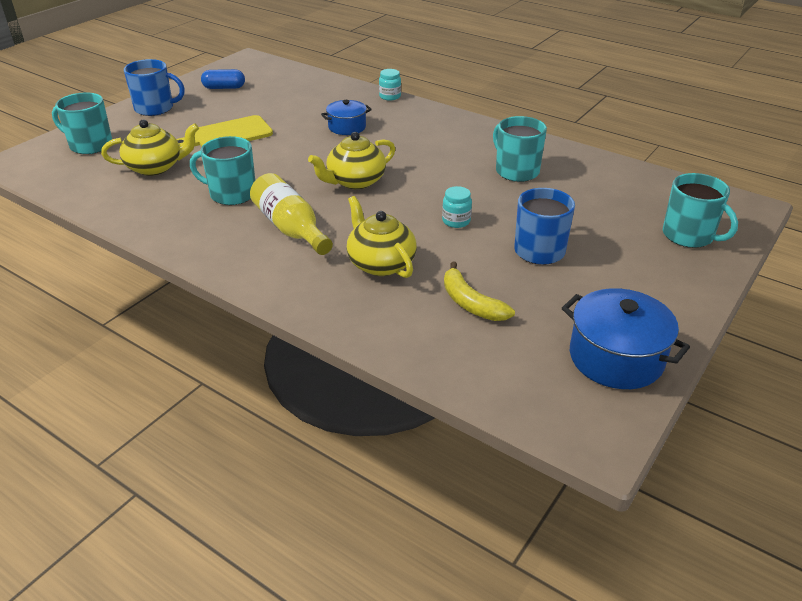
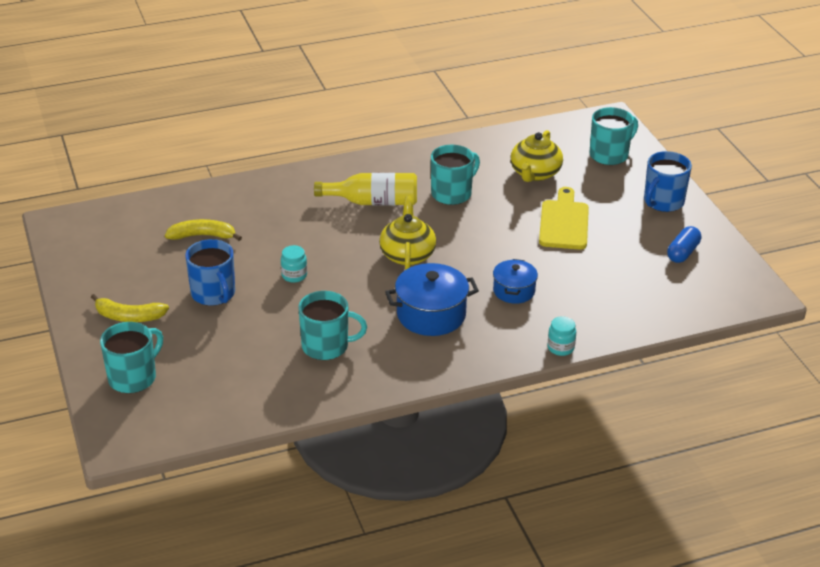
camera: 125 degrees right, 0 degrees up
yellow teapot [346,196,417,278] -> none
blue pot [562,288,690,389] -> blue pot moved to [385,263,479,336]
turquoise mug [663,173,738,248] -> turquoise mug turned 135 degrees clockwise [100,322,163,393]
none -> yellow banana [91,294,169,322]

